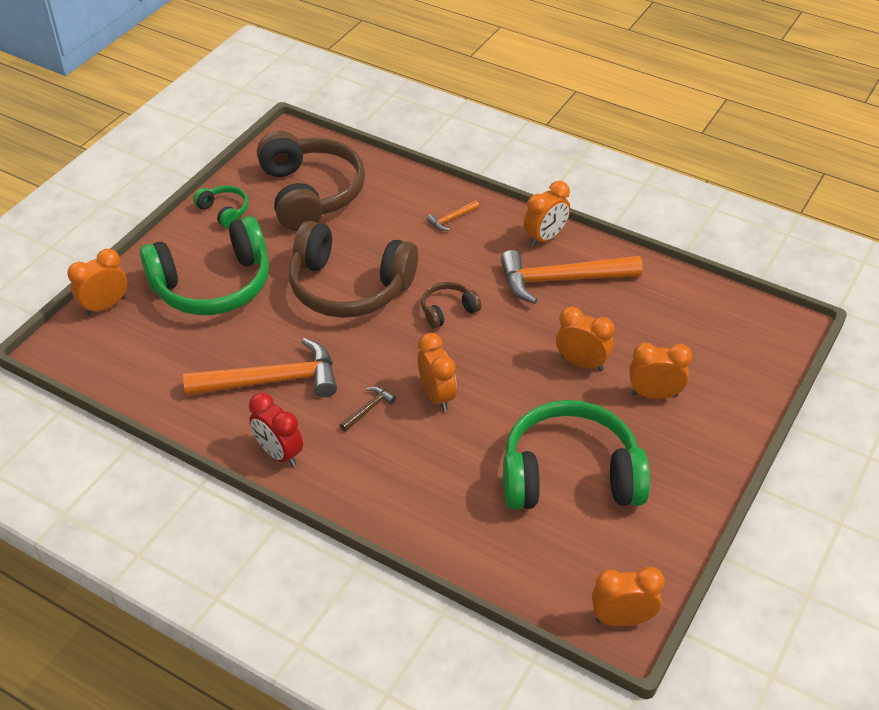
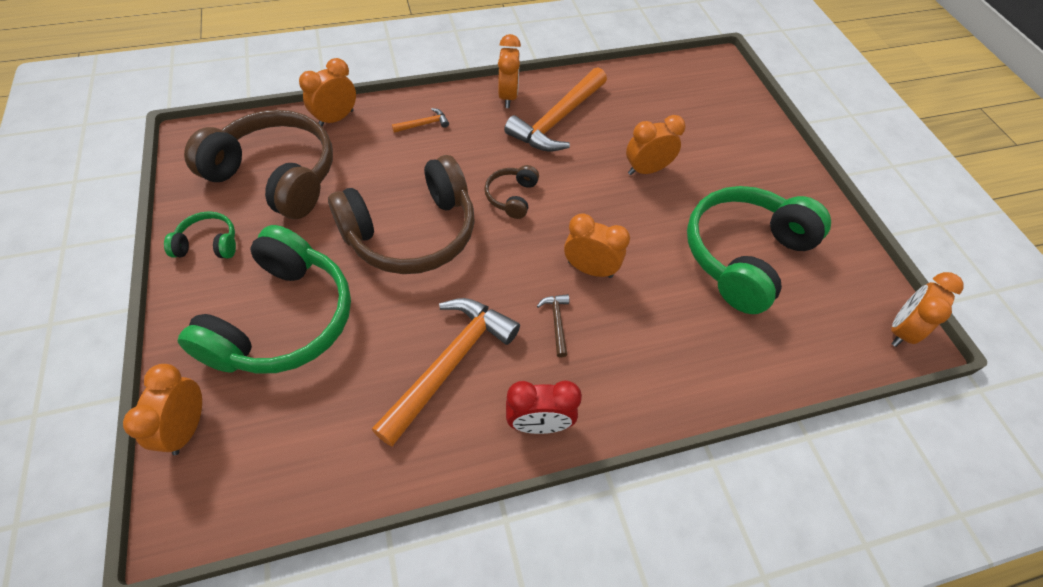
camera: 50 degrees left, 10 degrees up
orange hammer [427,200,479,231] -> orange hammer turned 120 degrees counterclockwise [392,108,449,133]
orange clock [629,343,692,399] -> orange clock moved to [299,58,356,127]

